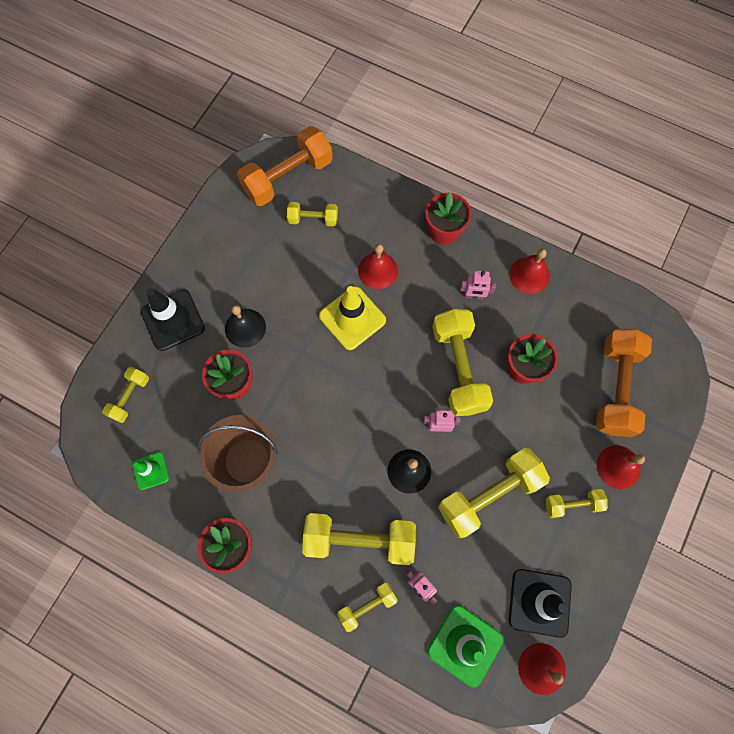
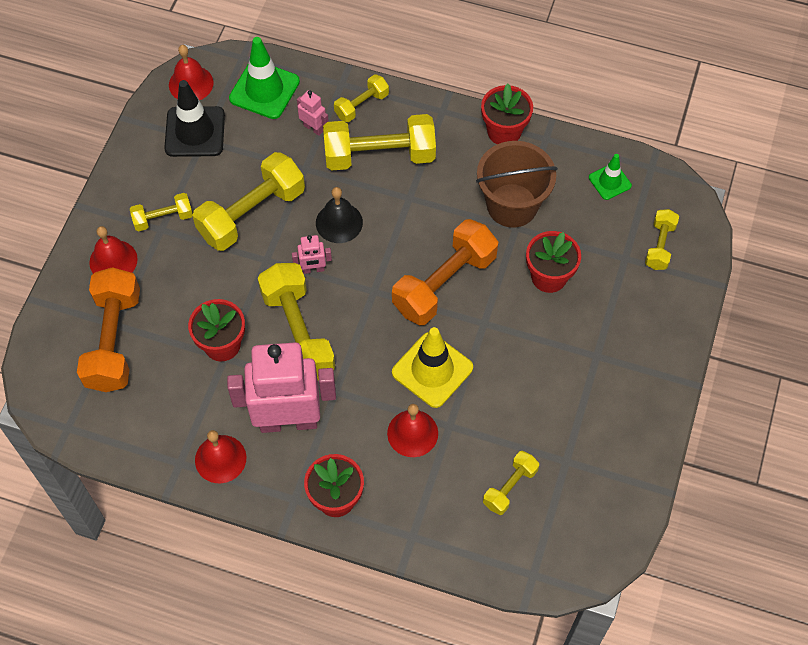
camera: 170 degrees right, 10 degrees down
black traffic cone [141,288,205,351] -> none
black bell [225,305,266,348] -> none
orange dumbbell [237,126,333,206] -> orange dumbbell moved to [392,219,498,325]
yellow dumbbell [287,202,338,226] -> yellow dumbbell turned 45 degrees counterclockwise [483,451,539,515]
pink robot [460,270,496,299] -> pink robot [227,342,336,433], size x2.47

